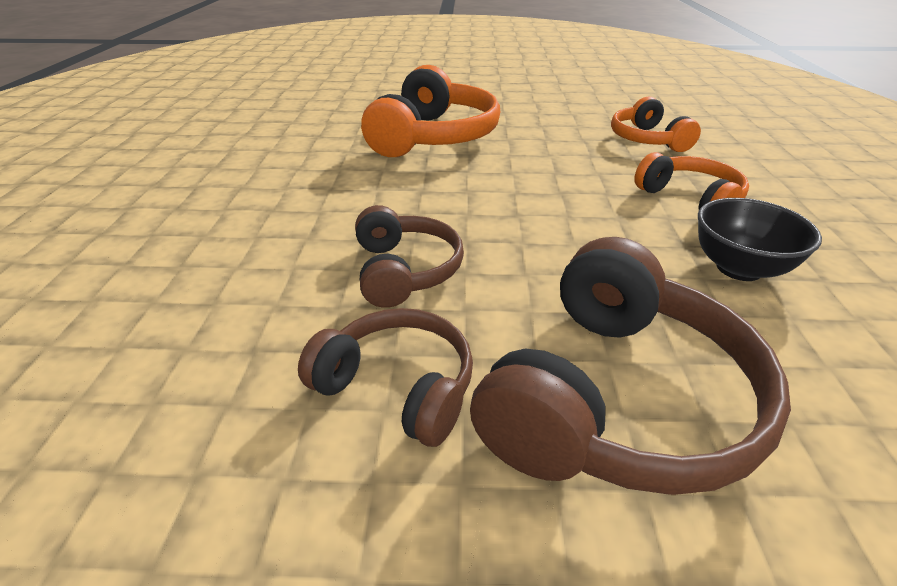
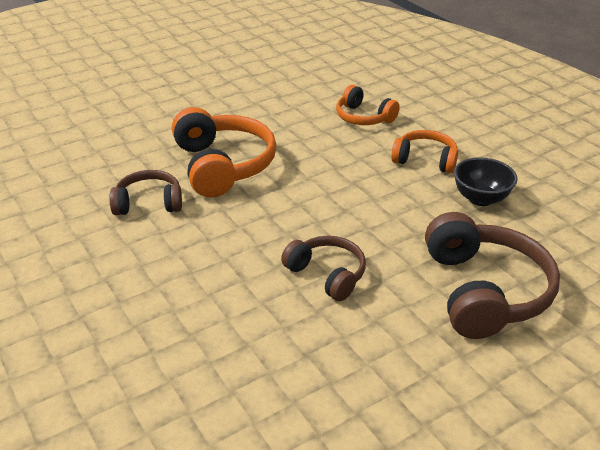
camera: 35 degrees left, 0 degrees up
brown headphones [298,308,473,447] -> brown headphones moved to [109,170,182,215]

